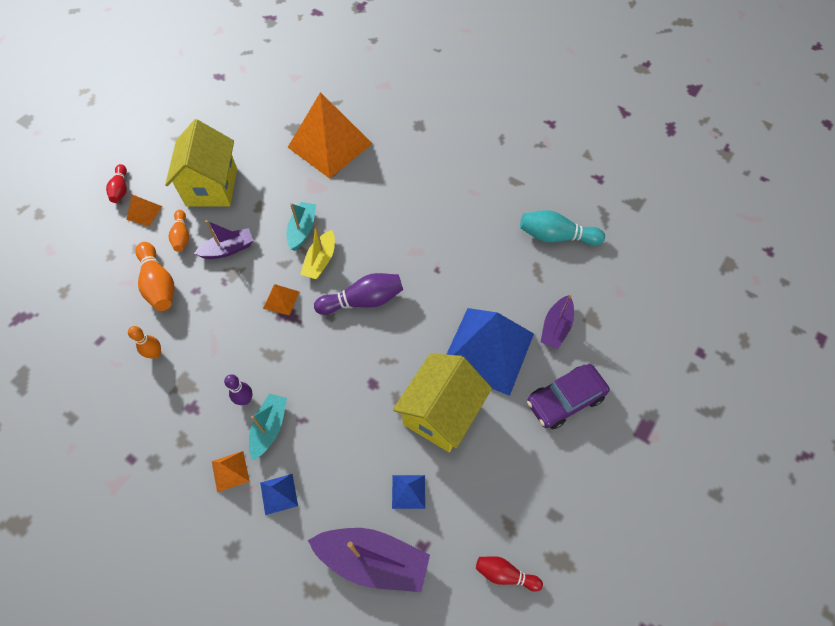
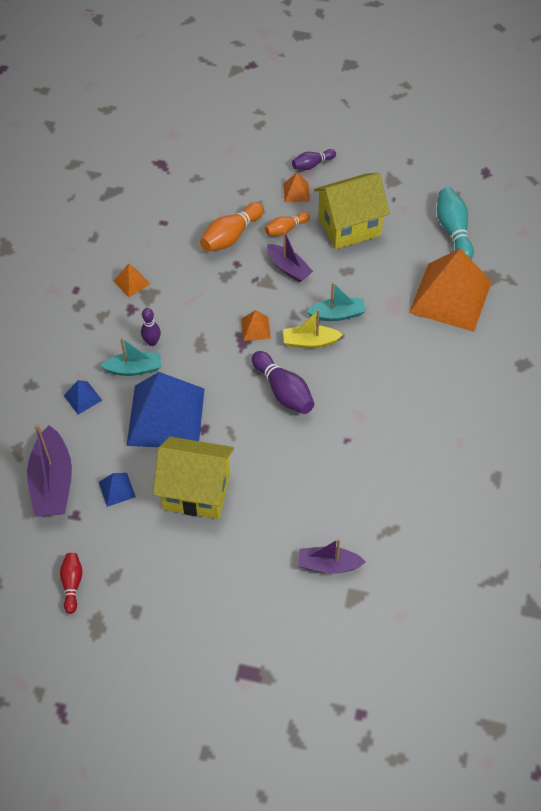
camera: 70 degrees right, 5 degrees down
red bowling pin [106,164,127,203] -> purple bowling pin [292,149,336,170]
orange bowling pin [128,326,161,359] -> none
orange pyramid [212,451,250,492] -> orange pyramid moved to [113,263,150,297]
blue pyramid [446,308,534,396] -> blue pyramid moved to [126,372,205,447]
turquoise bowling pin [520,210,605,246] -> turquoise bowling pin moved to [437,188,474,259]
purple car [527,364,610,429] -> none

